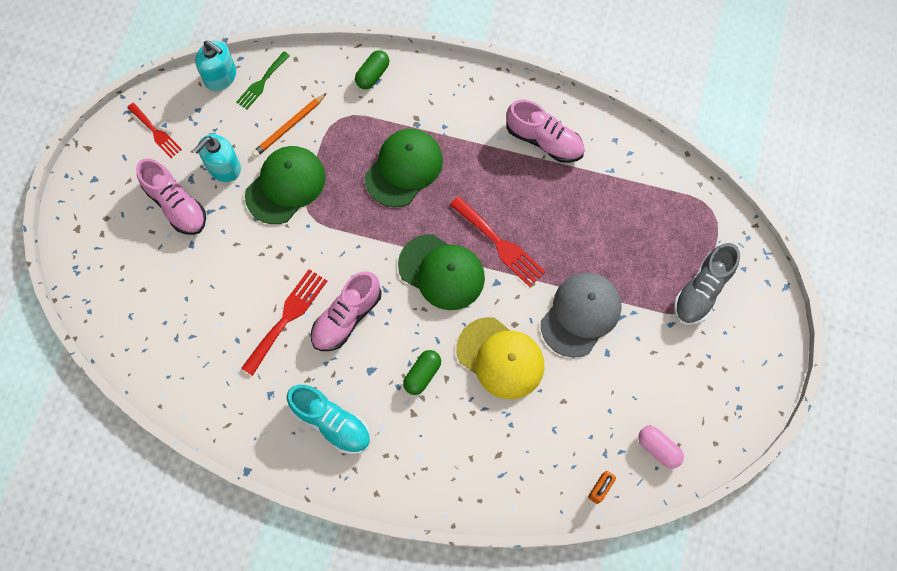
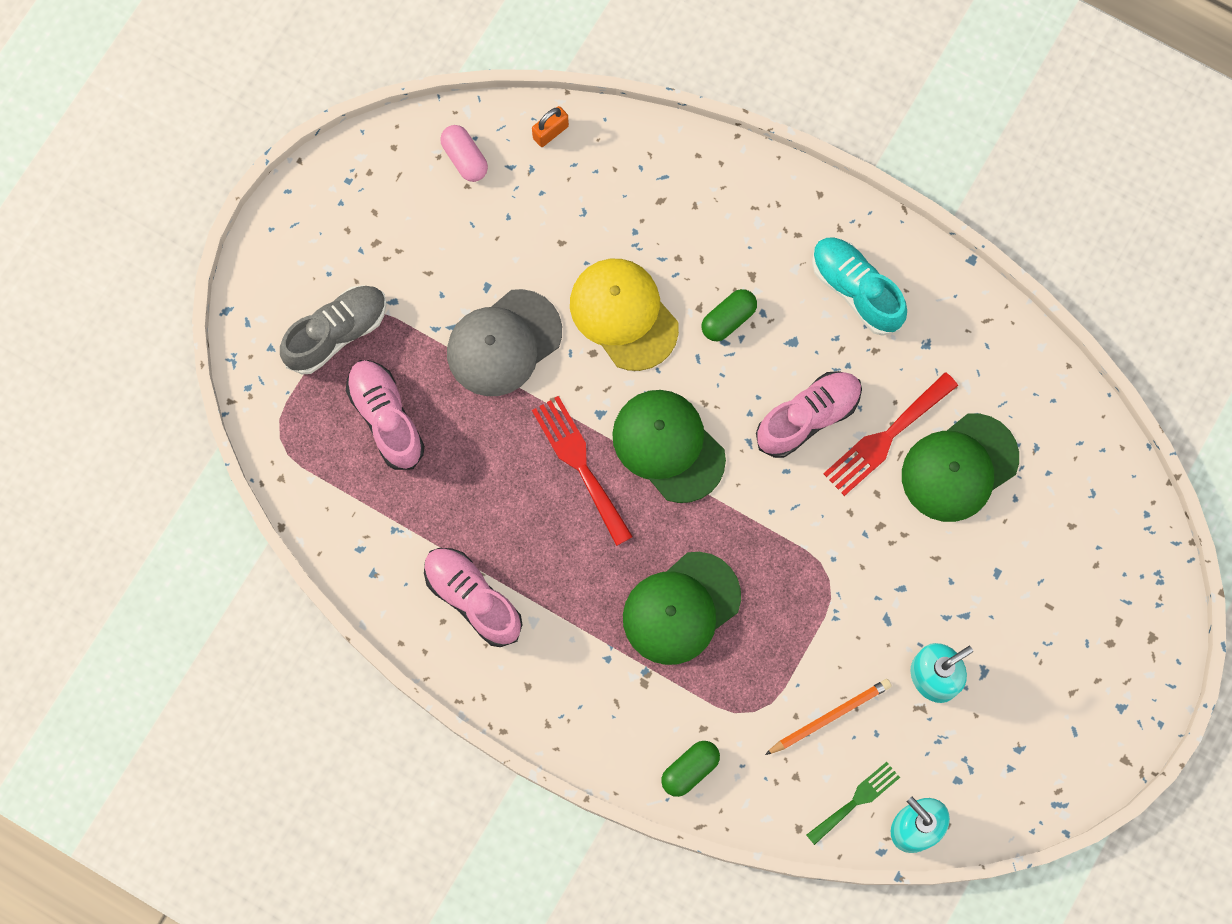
camera: 165 degrees left, 5 degrees up
red fork [127,103,182,158] -> none
pink shoe [136,158,206,235] -> pink shoe moved to [346,360,425,470]
green cap [245,146,326,224] -> green cap moved to [902,413,1019,522]

